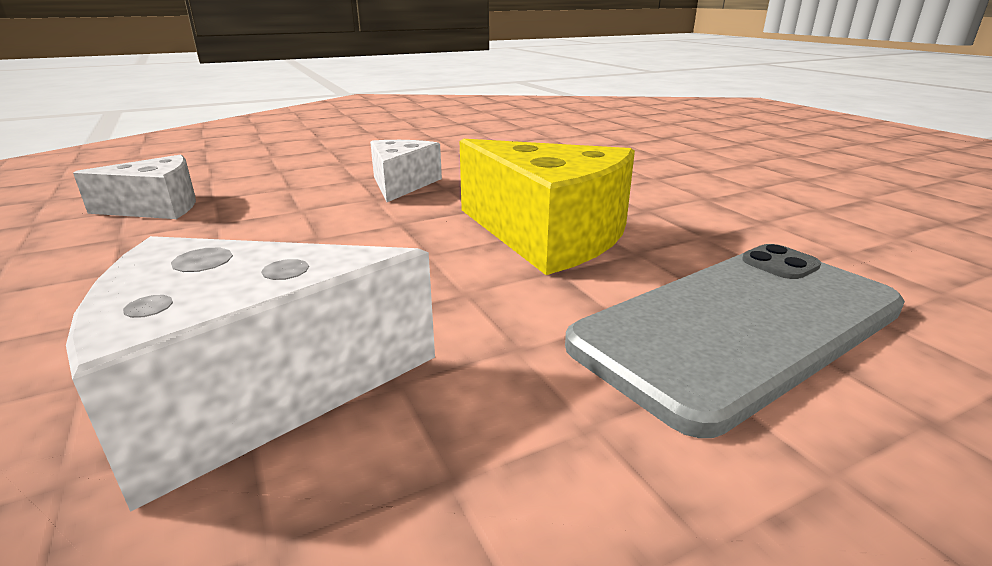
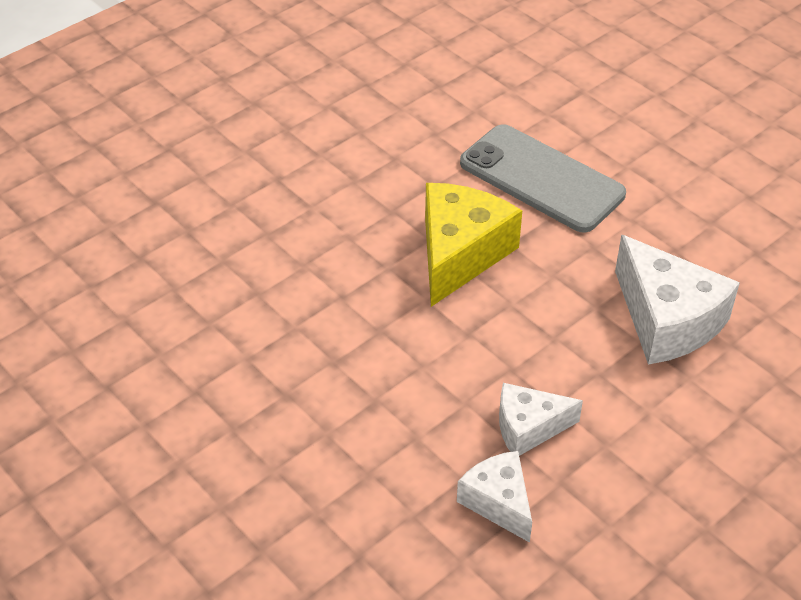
camera: 105 degrees left, 20 degrees up
white cheese [370,140,442,202] -> white cheese moved to [499,383,583,456]

